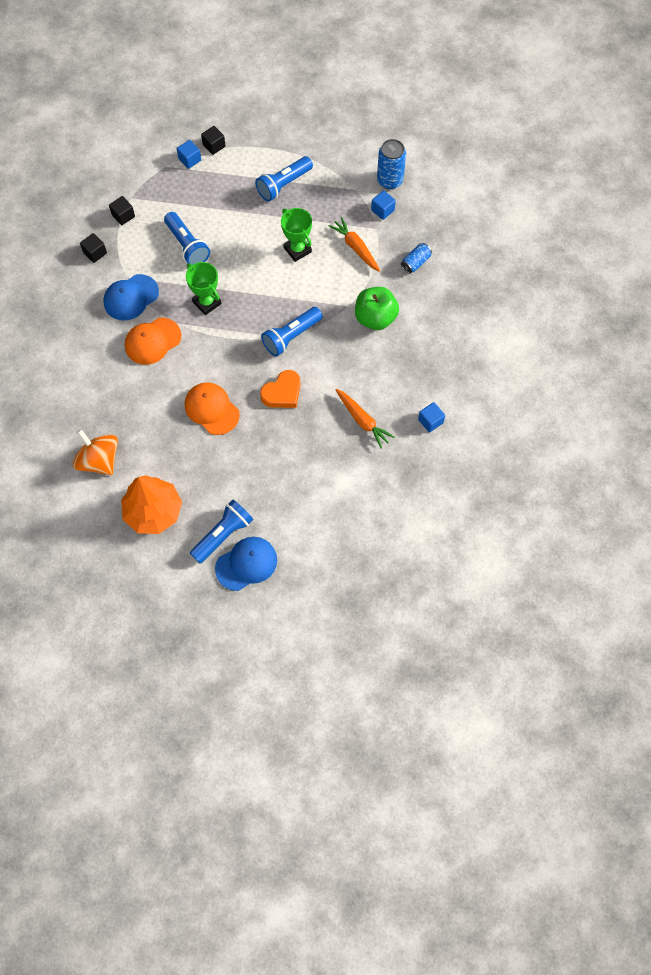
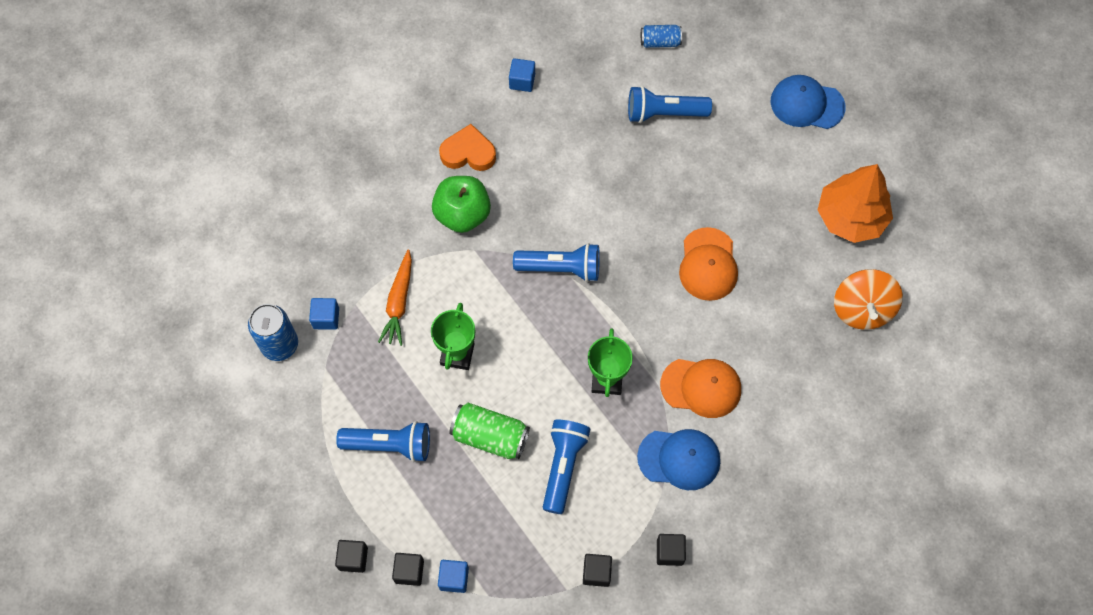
camera: 135 degrees left, 0 degrees up
blue flashlight [190,500,253,563] -> blue flashlight moved to [628,86,712,123]
orange heart [260,370,301,408] -> orange heart moved to [439,124,496,171]
orange carrot [335,389,395,449] -> none
blue can [401,243,432,274] -> blue can moved to [641,25,682,48]
none -> black cube [335,540,368,573]
none -> green can [449,403,530,459]

